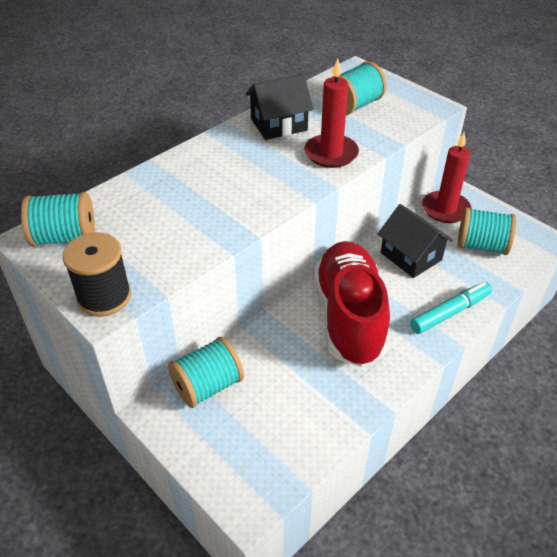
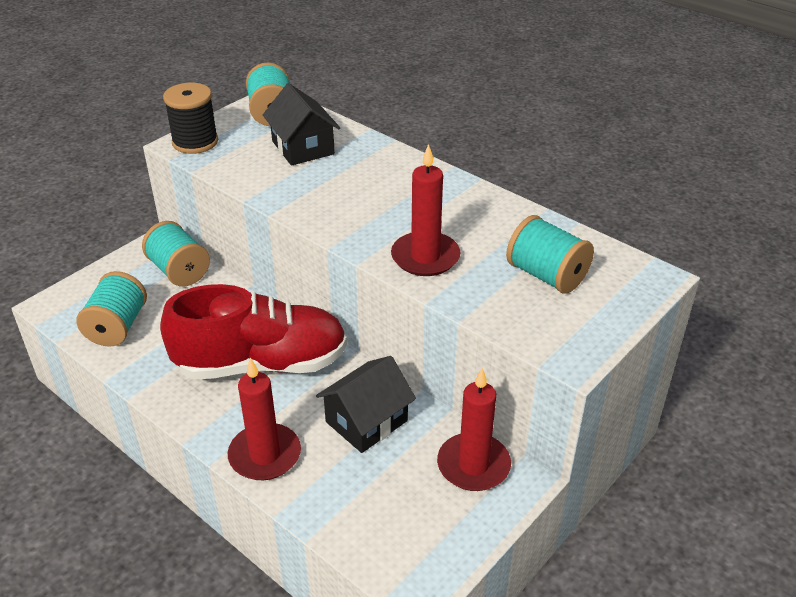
camera: 85 degrees right, 5 degrees down
black house [246,74,314,140] -> black house moved to [263,83,340,166]
turquoise marker [410,282,492,334] -> red candle [228,358,301,480]
turquoise spool [458,207,516,255] -> turquoise spool moved to [76,271,147,347]

